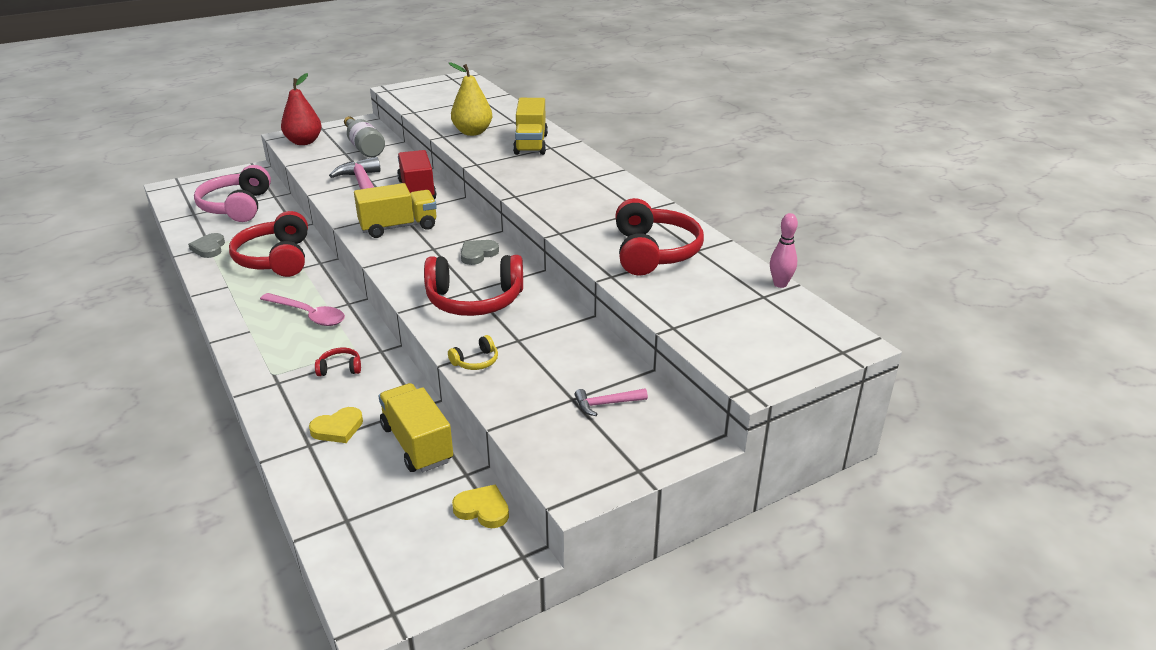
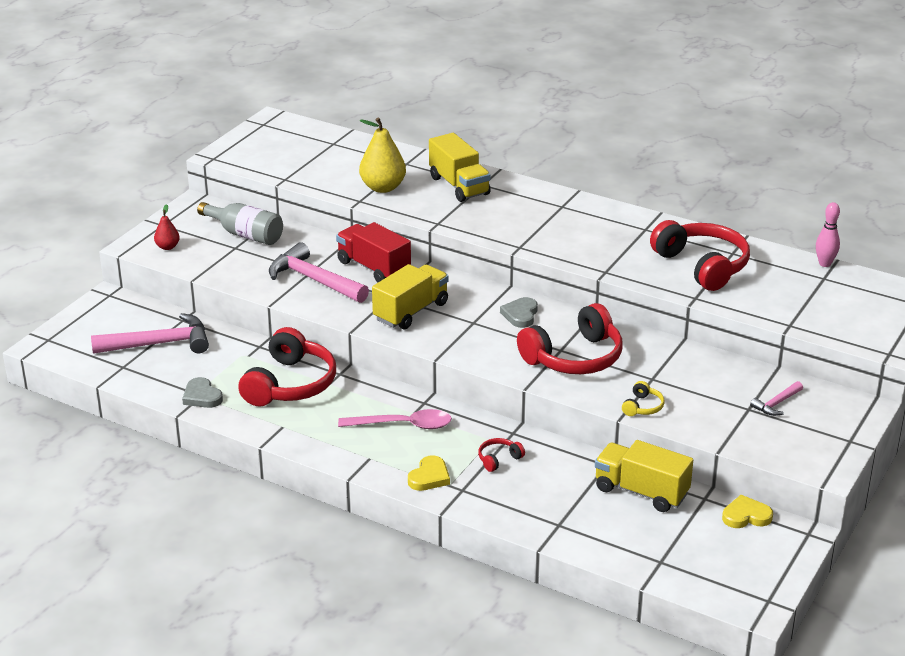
camera: 30 degrees left, 0 degrees up
pink headphones [194,165,271,222] -> pink hammer [91,313,209,354]
red headphones [229,211,308,277] -> red headphones turned 120 degrees counterclockwise [238,327,336,406]
red pear [281,73,321,145] -> red pear [154,204,180,250], size x0.53
yellow heart [309,407,363,443] -> yellow heart moved to [408,455,450,491]

